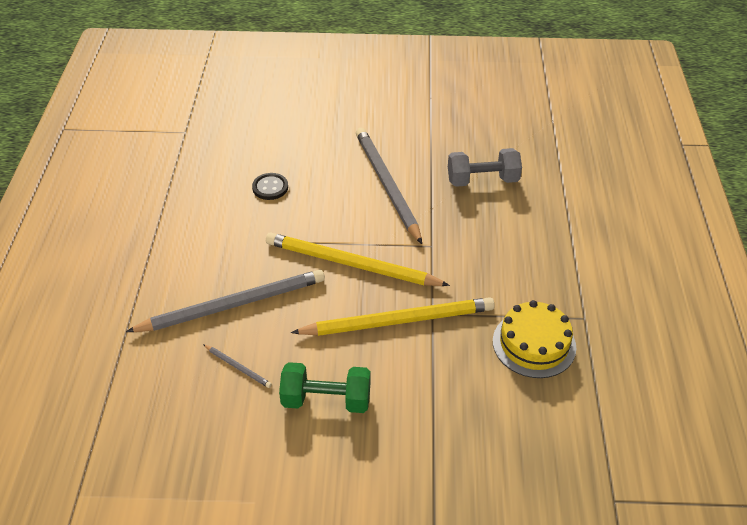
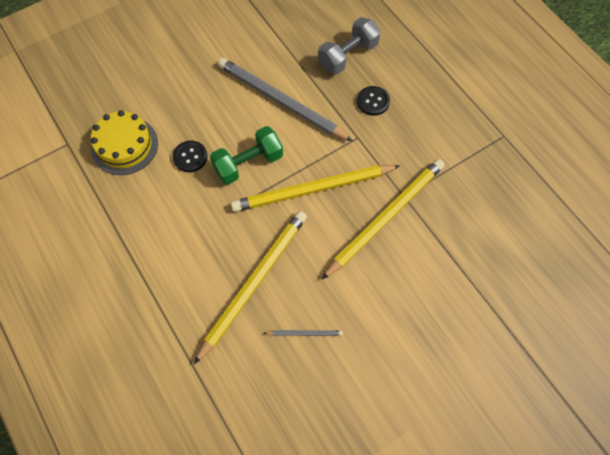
camera: 35 degrees left, 20 degrees up
grey pencil [126,270,325,332] -> yellow pencil [194,211,307,364]
green dumbbell [279,362,371,413] -> green dumbbell moved to [210,126,283,185]
yellow cake [493,300,576,378] -> yellow cake moved to [91,110,158,175]
none -> black button [357,86,390,116]

